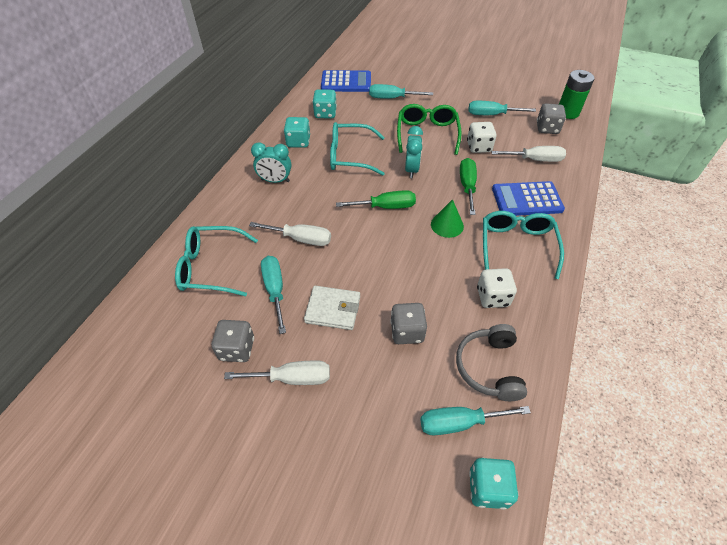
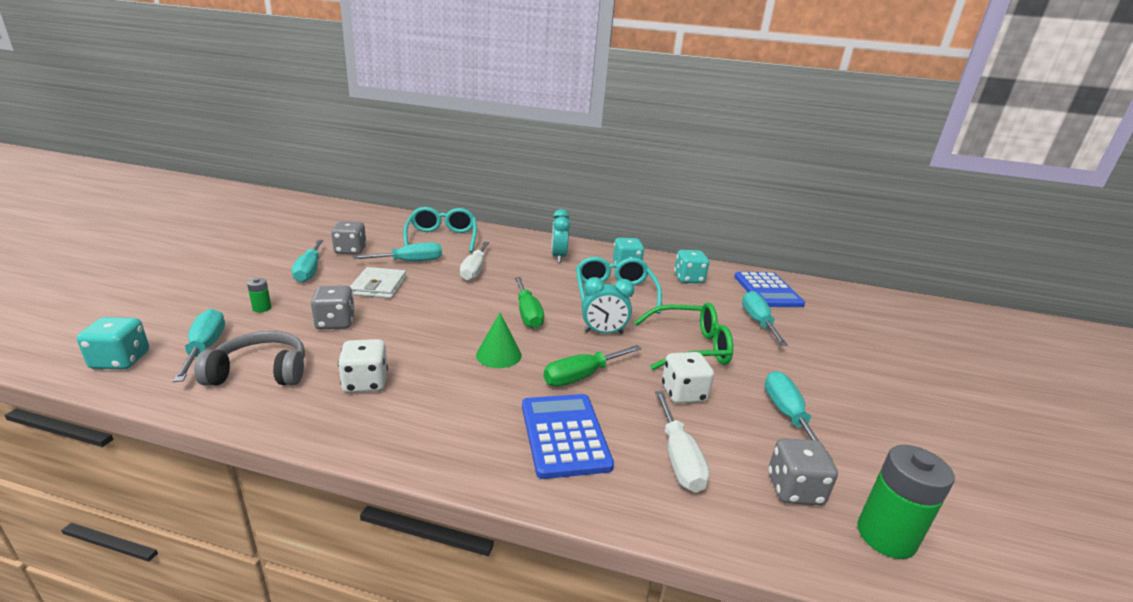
camera: 80 degrees right, 25 degrees down
white screwdriver [224,360,330,385] -> turquoise screwdriver [292,240,323,282]
green screwdriver [460,158,477,215] -> green screwdriver turned 150 degrees clockwise [543,345,642,387]
turquoise glasses [483,211,564,279] -> none
none -> green battery [247,278,271,312]

